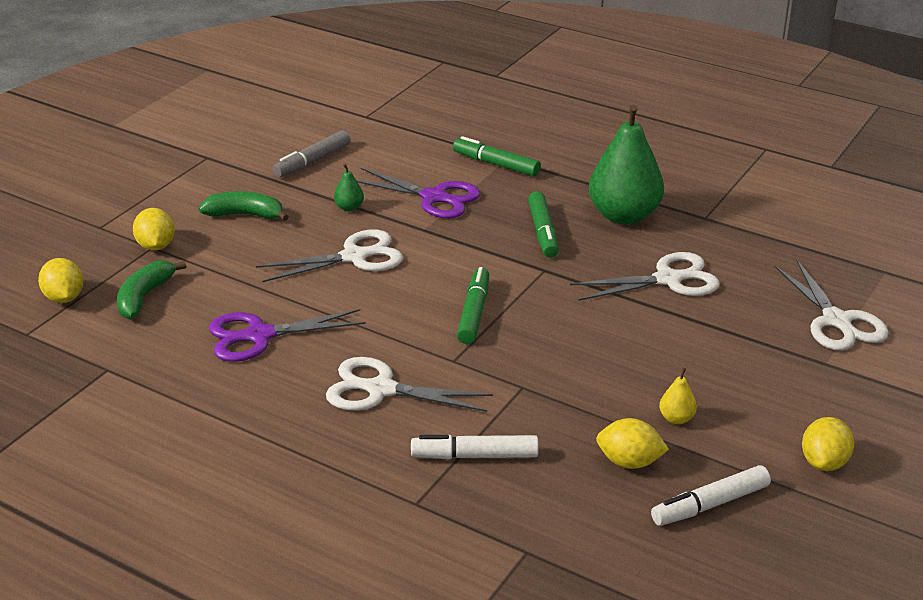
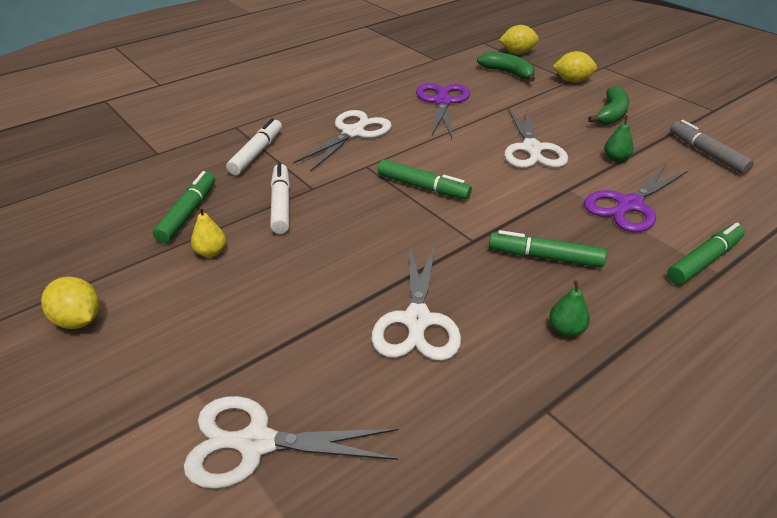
camera: 110 degrees right, 5 degrees up
green pear [589,104,664,225] -> green pear [549,280,590,337], size x0.41
yellow lemon [596,418,669,469] -> green marker [153,171,215,243]
white marker [651,465,771,526] -> white marker moved to [270,163,290,234]

